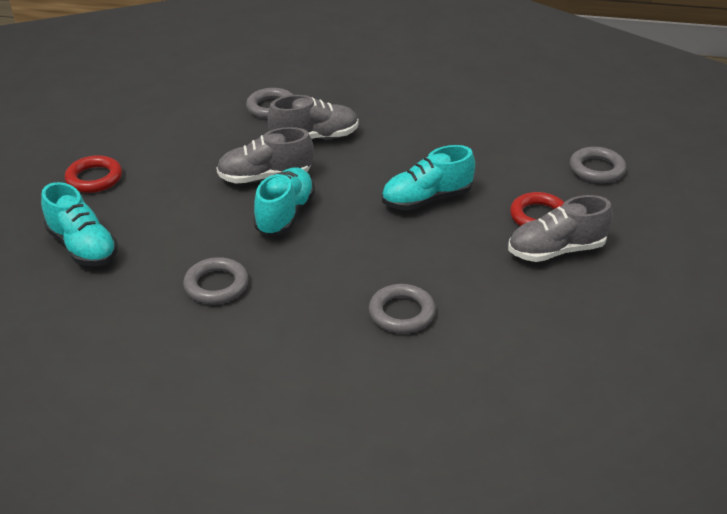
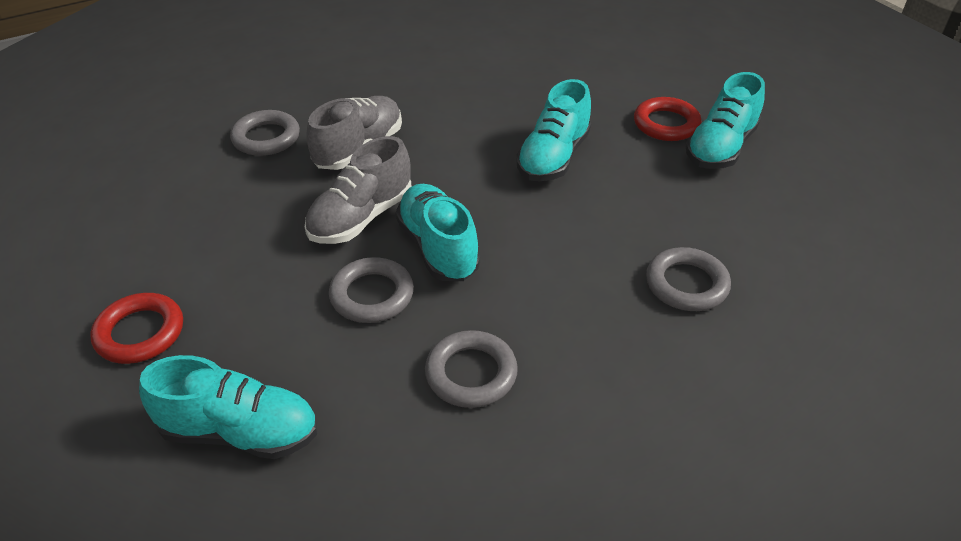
camera: 40 degrees left, 5 degrees up
grey shoe [508,195,613,262] -> turquoise shoe [686,72,765,169]
grey ring [570,147,626,183] -> grey ring moved to [329,257,414,323]

